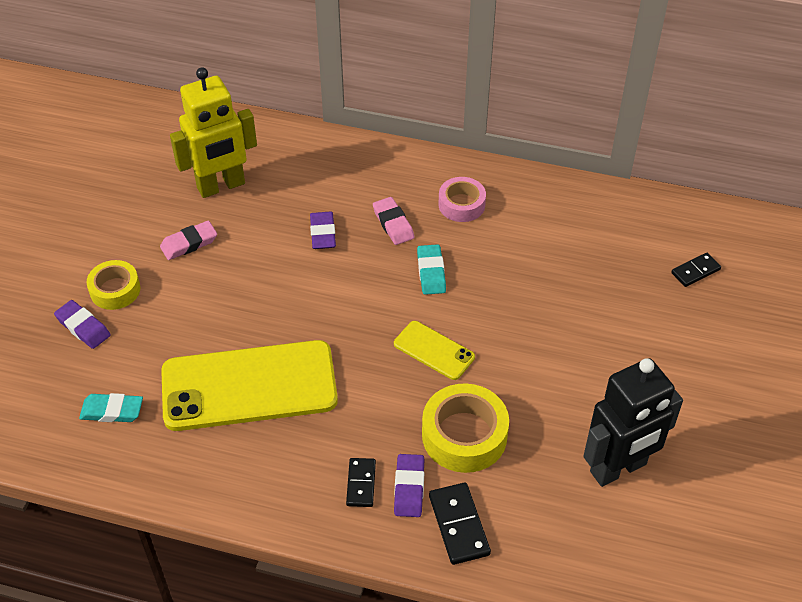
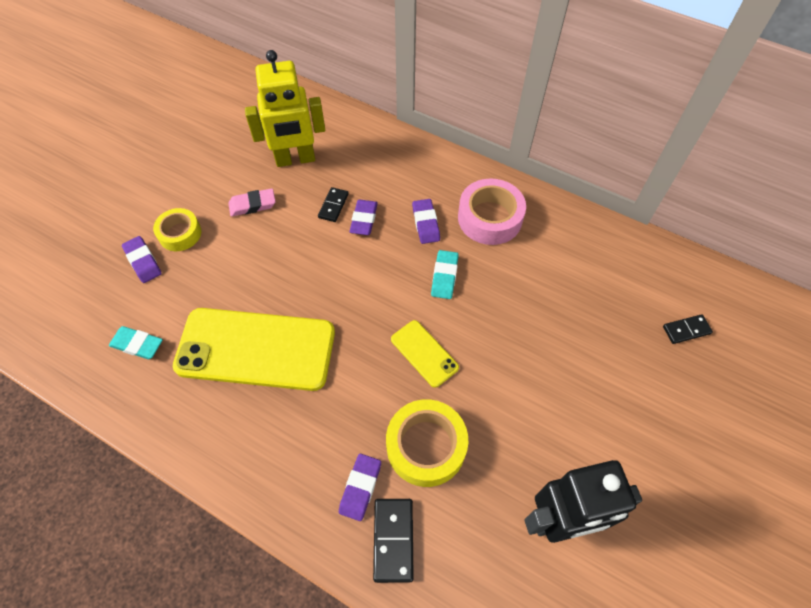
camera: 15 degrees right, 10 degrees up
black domino [346,458,376,507] -> black domino moved to [318,187,349,222]
pink eraser [373,197,415,245] -> purple eraser [412,199,440,244]
pink tape [439,177,486,222] -> pink tape [458,179,526,245], size x1.55

